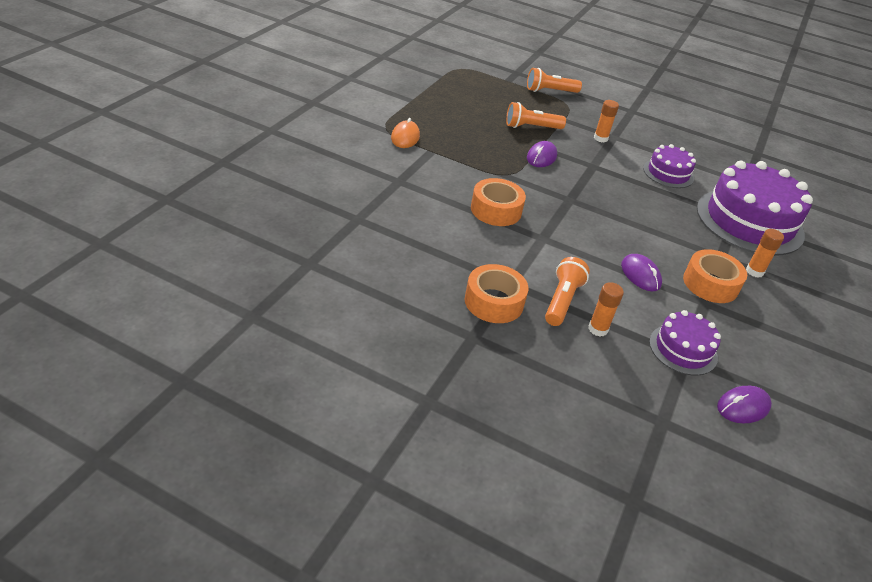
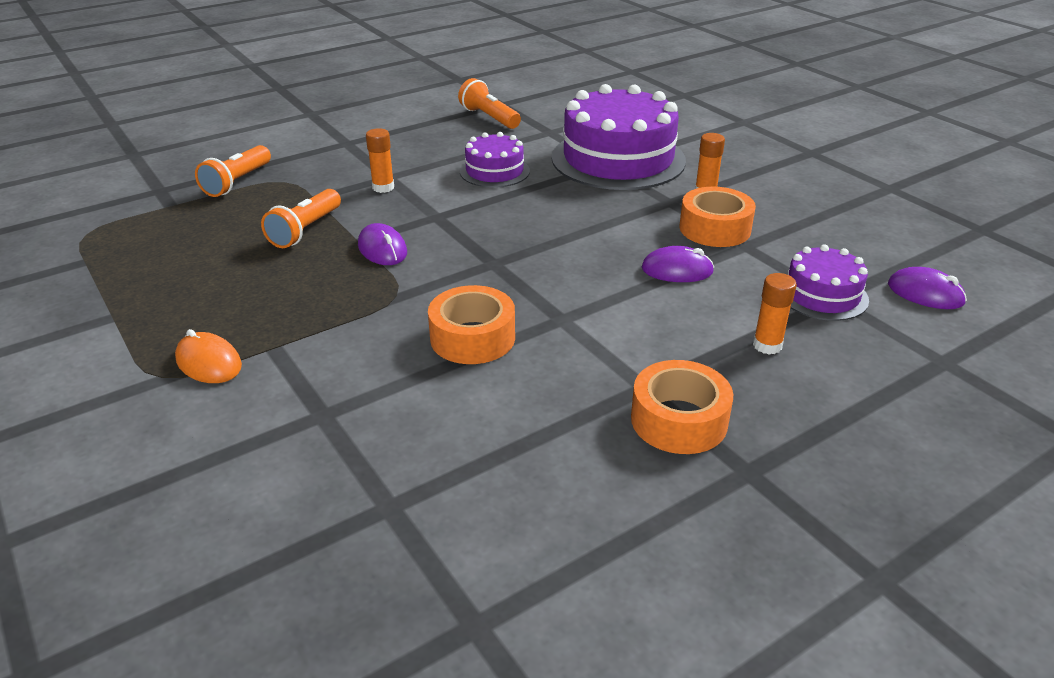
camera: 55 degrees left, 5 degrees down
orange flashlight [545,257,590,326] -> orange flashlight moved to [458,78,521,129]
purple mouse [717,386,772,423] -> purple mouse turned 60 degrees counterclockwise [888,267,967,309]

